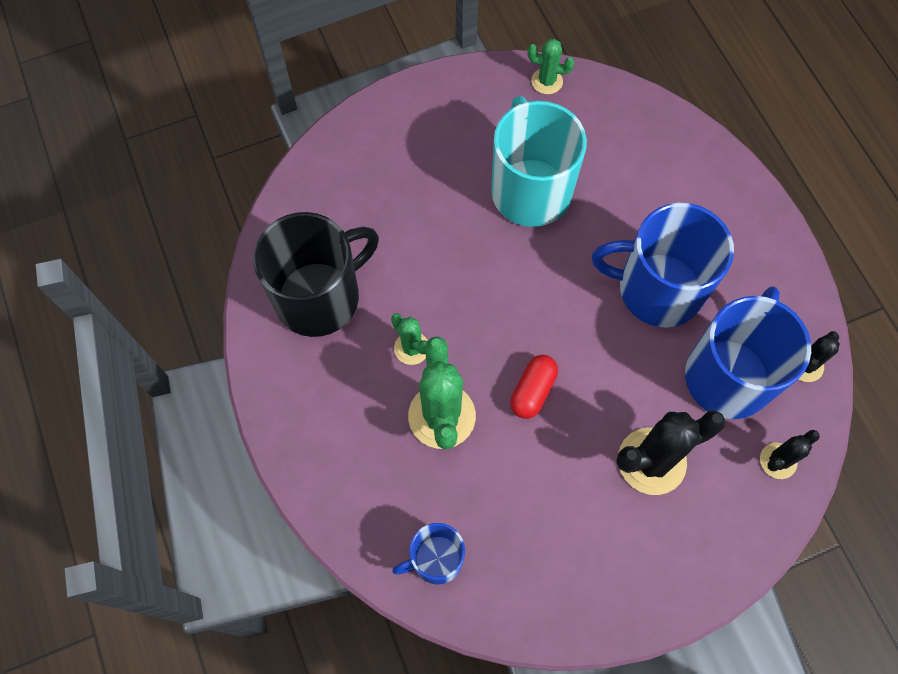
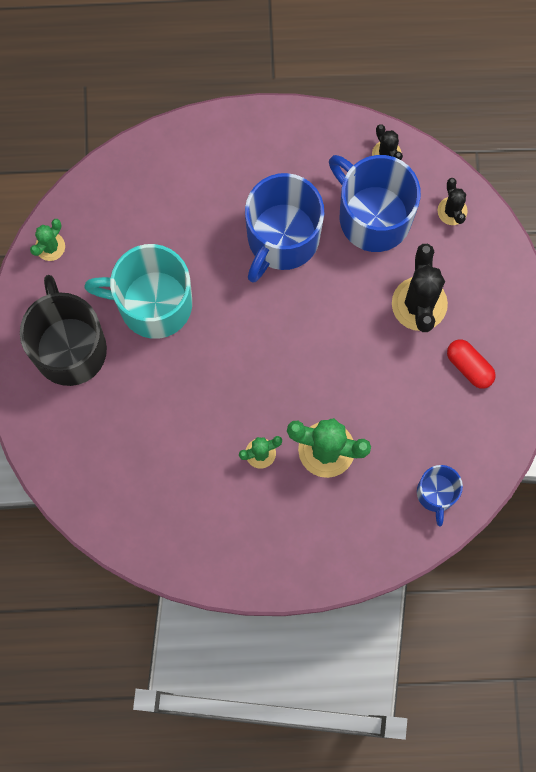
camera: 70 degrees left, 10 degrees up
black mug [253,212,379,337] -> black mug moved to [20,275,107,386]
red capsule [510,355,558,419] -> red capsule moved to [447,339,496,389]

